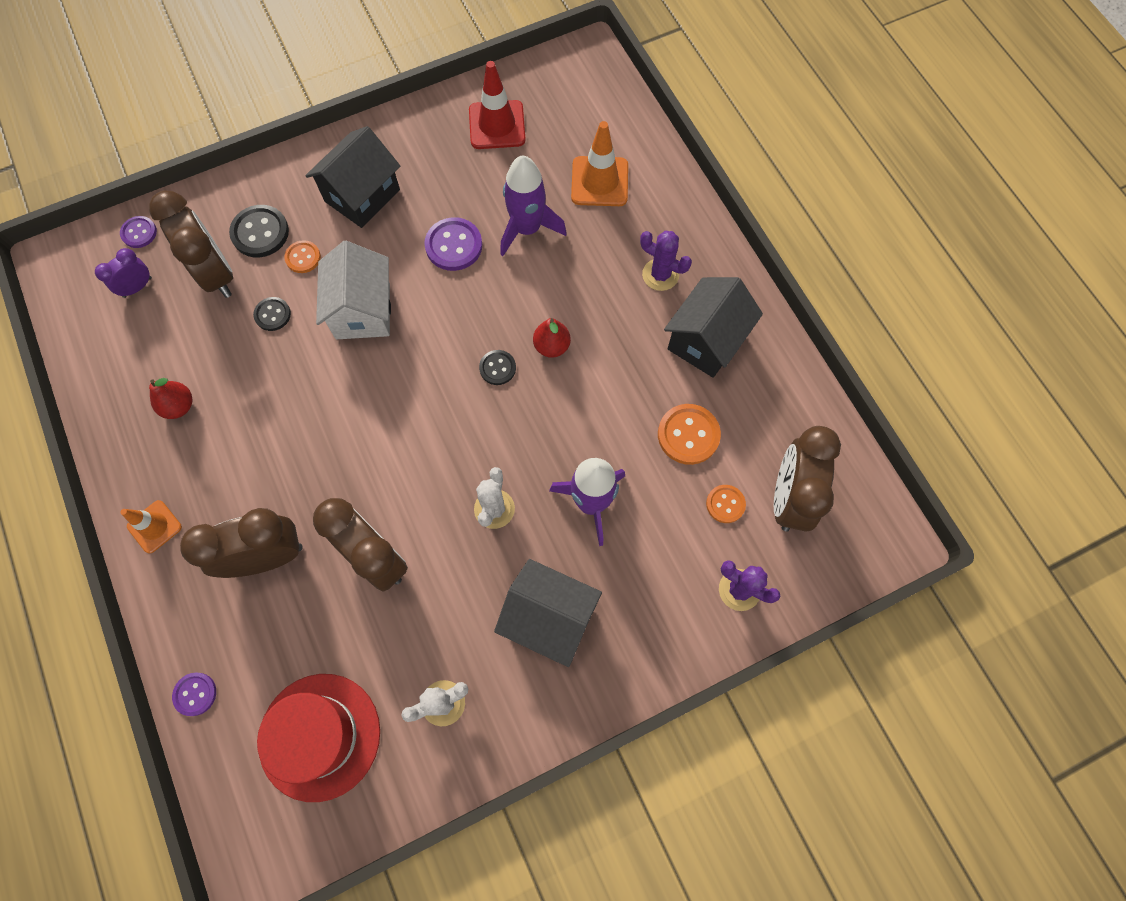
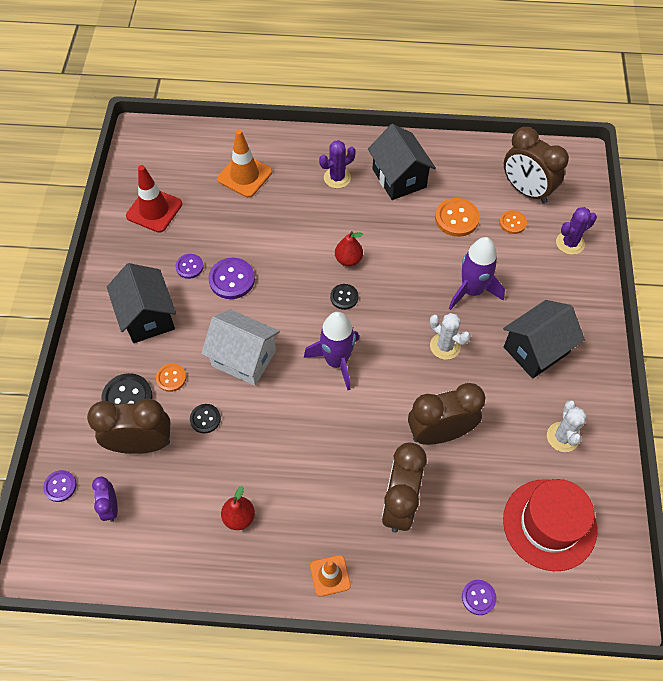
camera: 60 degrees left, 10 degrees down
purple rocket [500,156,567,256] -> purple rocket moved to [304,312,359,390]
none -> purple button [175,254,204,279]

